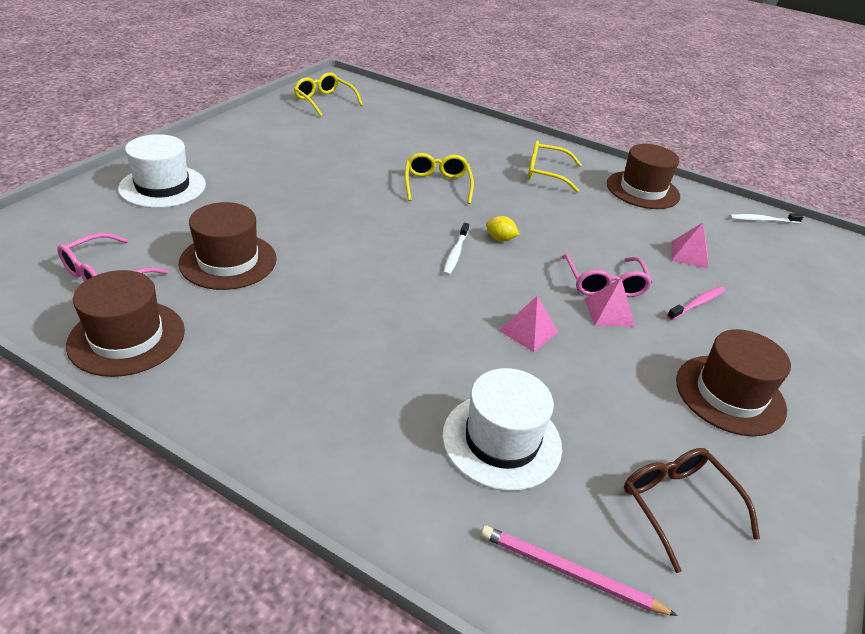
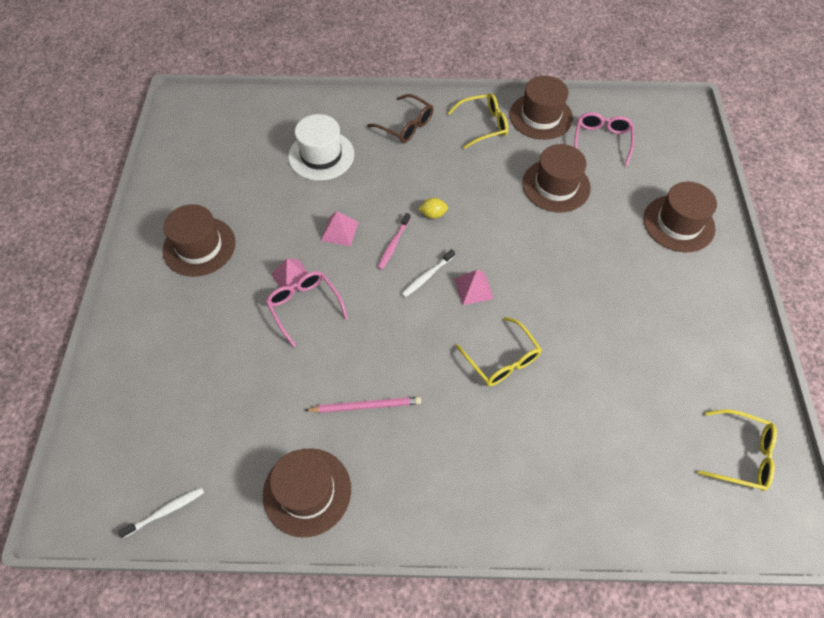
camera: 155 degrees right, 20 degrees up
white hat [118,134,206,208] -> brown hat [643,182,717,252]
white toothbrush [443,223,469,276] -> white toothbrush turned 120 degrees counterclockwise [401,249,455,297]
pink pencil [481,525,678,616] -> pink pencil moved to [304,397,421,413]
yellow lemon [486,216,520,241] -> yellow lemon moved to [418,198,448,219]
yellow glasses [528,140,582,192] -> yellow glasses moved to [448,93,508,149]
brown glasses [624,448,760,573] -> brown glasses moved to [367,94,433,143]
pink toothbrush [667,286,725,320] -> pink toothbrush moved to [377,213,411,270]
pink pyramid [671,223,709,269] -> pink pyramid moved to [454,270,494,305]

